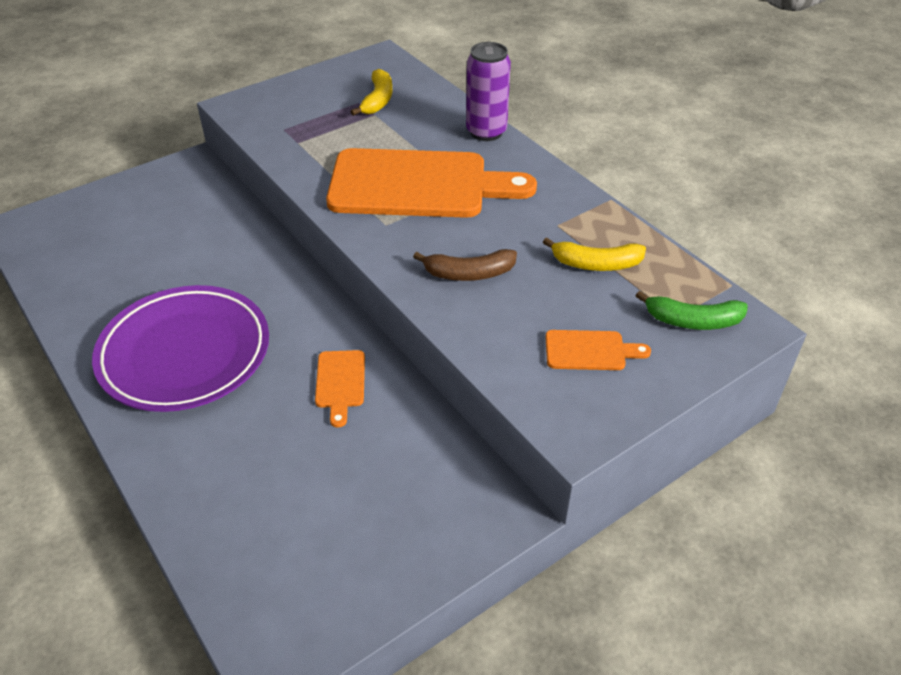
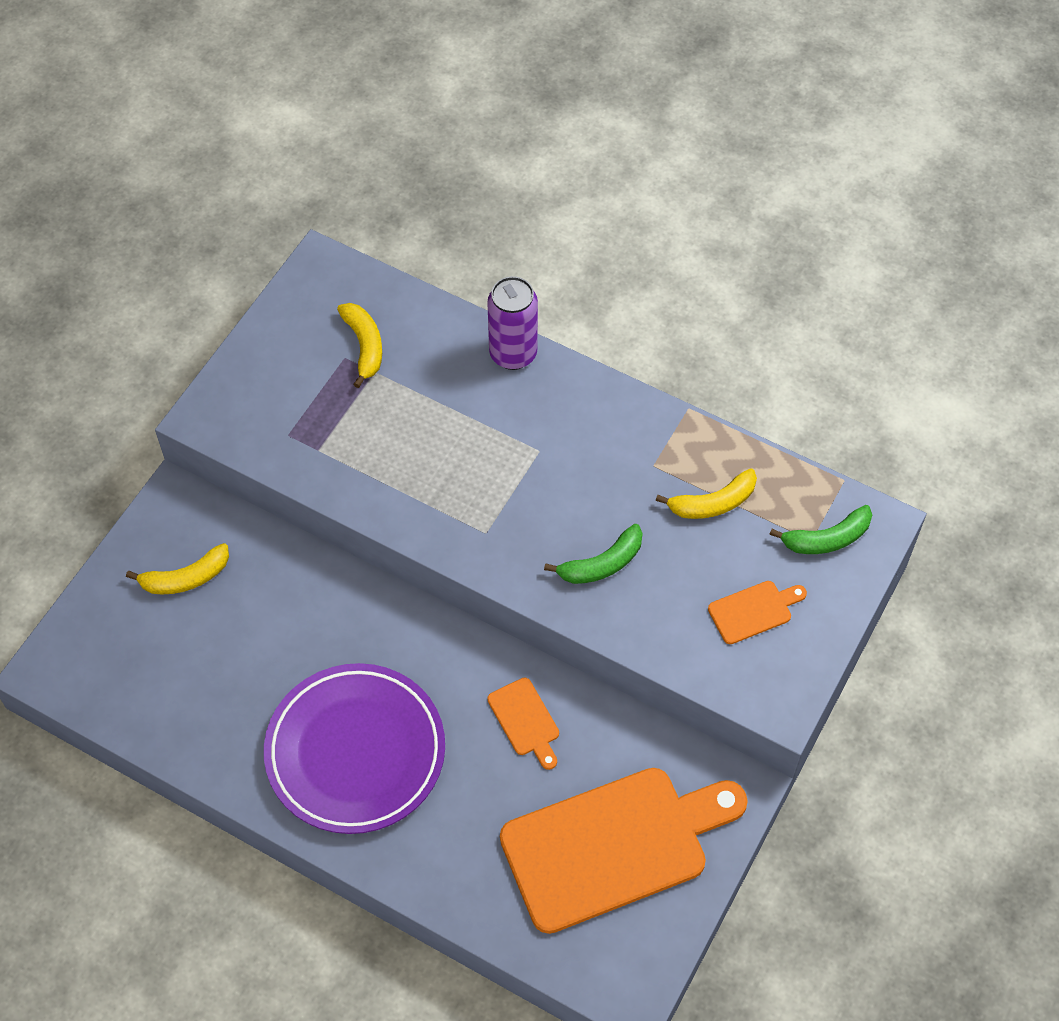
camera: 25 degrees left, 15 degrees up
orange cutting board [326,148,537,218] -> orange cutting board moved to [500,768,748,934]
brown banana [413,249,517,281] -> green banana [544,524,643,584]
none -> yellow banana [126,543,229,594]

